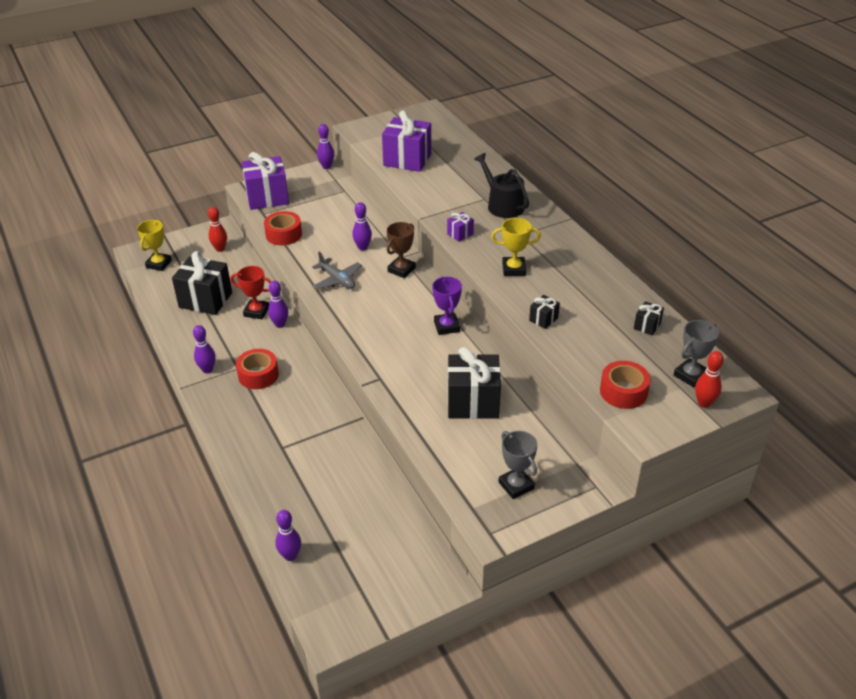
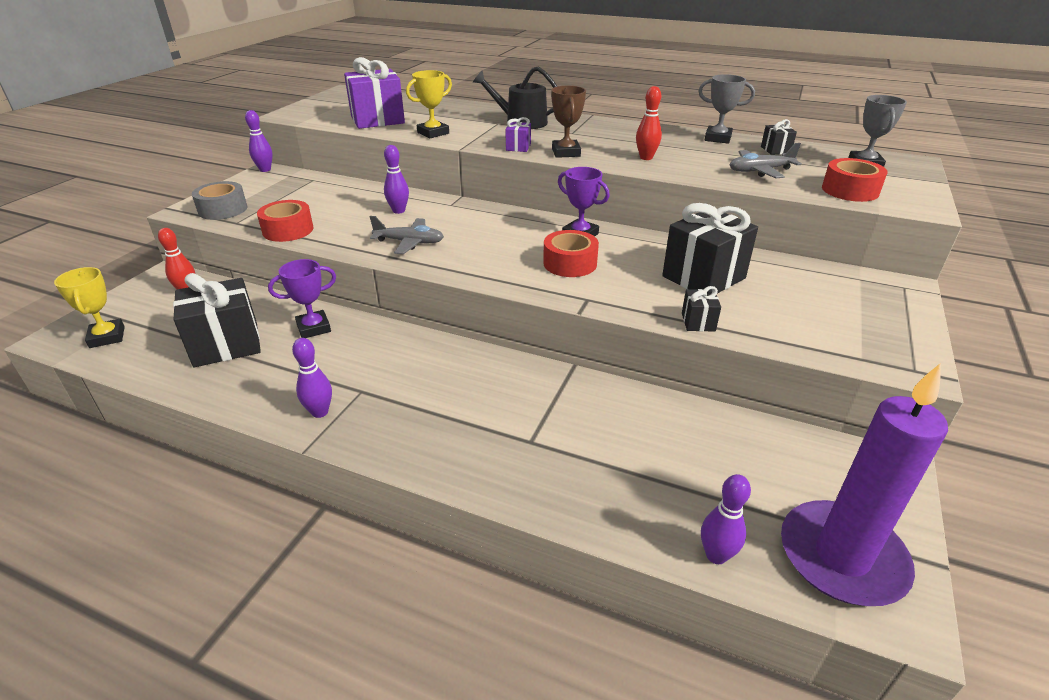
camera: 40 degrees left, 5 degrees down
red trophy [230,266,272,319] -> purple trophy [268,259,336,338]
red tape [236,349,279,389] -> red tape moved to [543,230,599,277]
purple gift [242,152,289,210] -> grey tape [192,181,247,220]
purple bowling pin [268,281,288,328] -> none
brown trophy [387,222,416,278] -> brown trophy moved to [551,86,586,158]
yellow trophy [491,218,541,276] -> yellow trophy moved to [406,70,452,138]
grey trophy [498,431,538,499] -> grey trophy moved to [698,74,755,144]
black gift [529,295,560,329] -> black gift moved to [682,286,721,332]
red bowling pin [695,351,724,408] -> red bowling pin moved to [636,86,662,160]
none -> grey plane [730,143,802,178]
none -> purple candle [781,363,948,606]

